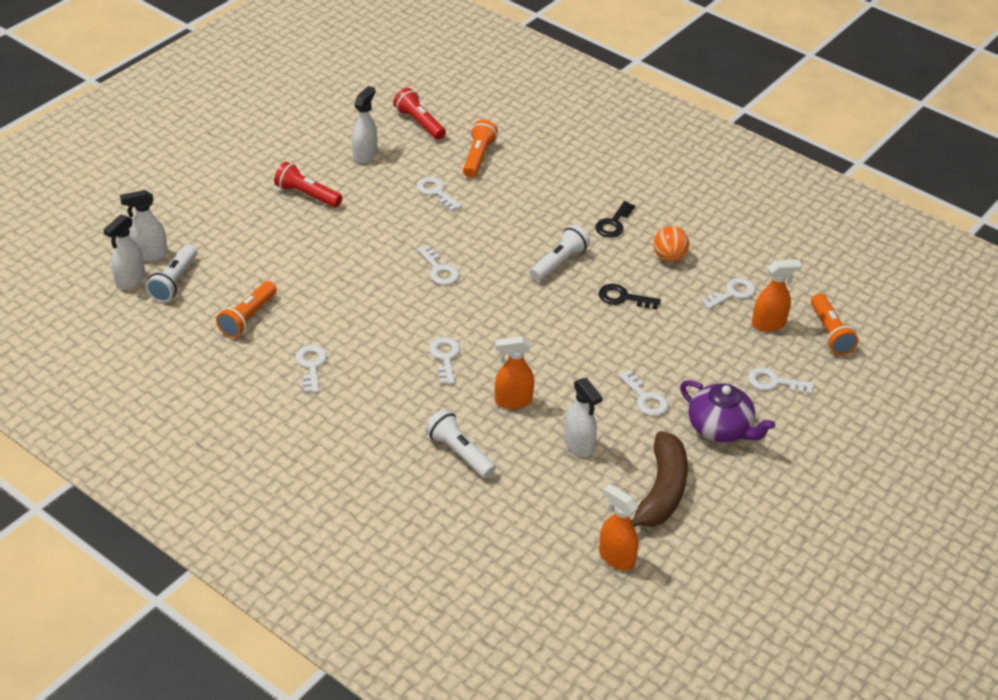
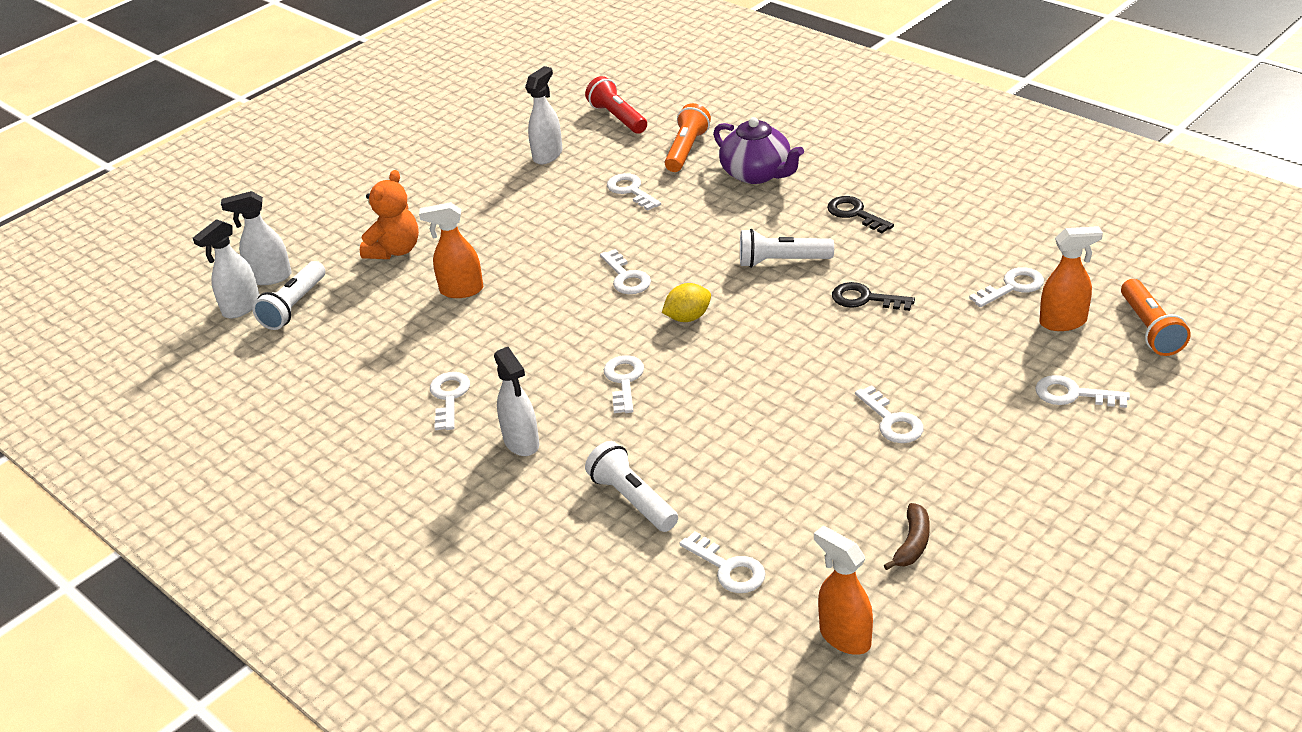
camera: 10 degrees right, 5 degrees down
orange flashlight [216,281,277,338] -> none
red flashlight [274,162,342,207] -> none
orange spray bottle [495,336,534,409] -> orange spray bottle moved to [419,202,484,298]
white flashlight [530,225,590,281] -> white flashlight turned 135 degrees counterclockwise [740,229,834,268]
white spray bottle [564,378,603,457] -> white spray bottle moved to [494,347,539,456]
black key [595,201,635,238] -> black key turned 105 degrees clockwise [827,196,894,233]
brown banana [631,431,688,527] -> brown banana [884,503,930,570], size x0.48
orange ball [653,226,689,262] -> none
purple teapot [680,380,775,442] -> purple teapot moved to [713,117,804,184]
none -> orange teddy bear [360,170,419,259]
none -> yellow lemon [662,283,711,322]
none -> white key [680,531,766,593]

